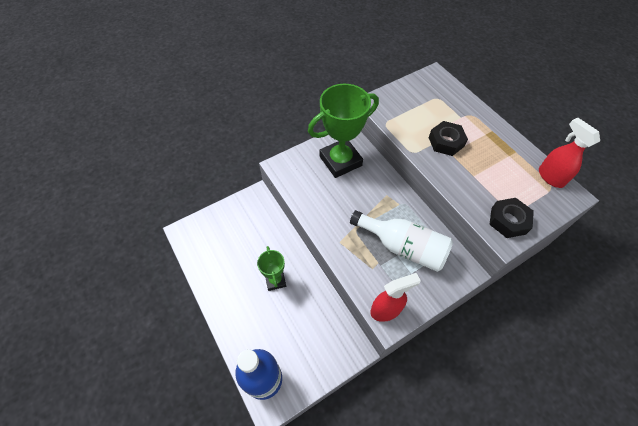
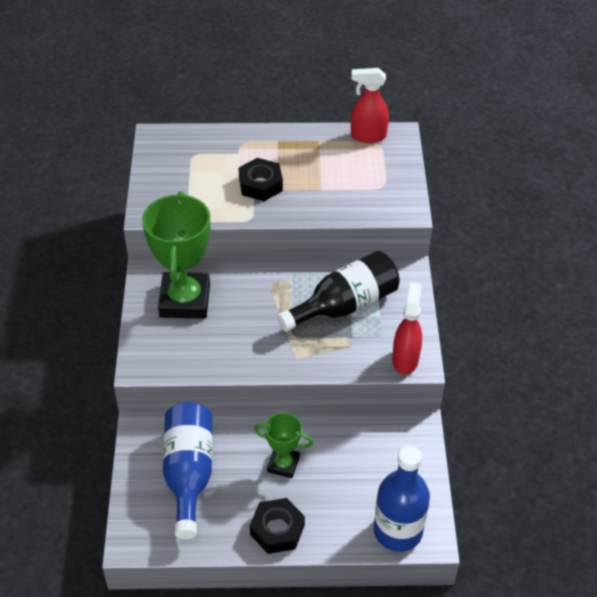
camera: 60 degrees left, 10 degrees down
white bottle [350,210,453,272] -> black bottle [277,251,400,332]
black nut [489,198,534,238] -> black nut moved to [250,498,305,554]
none -> blue bottle [163,402,212,539]

